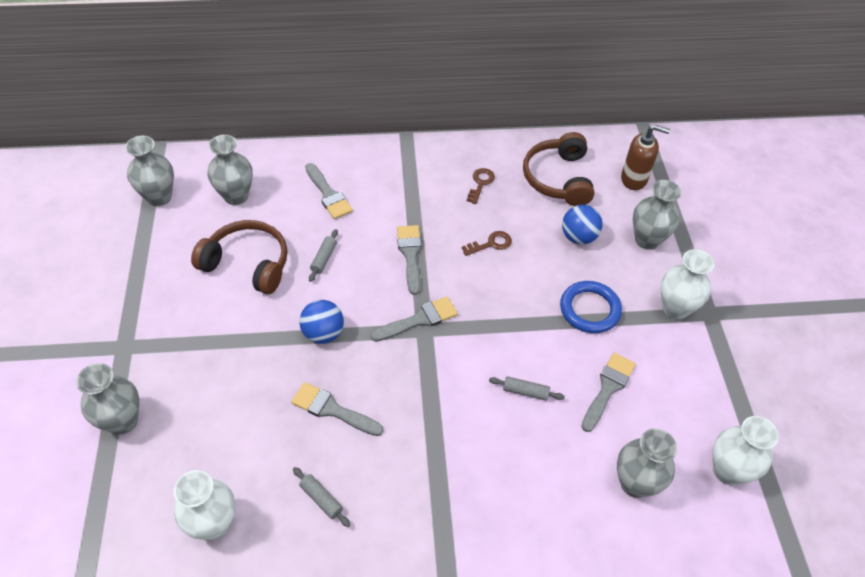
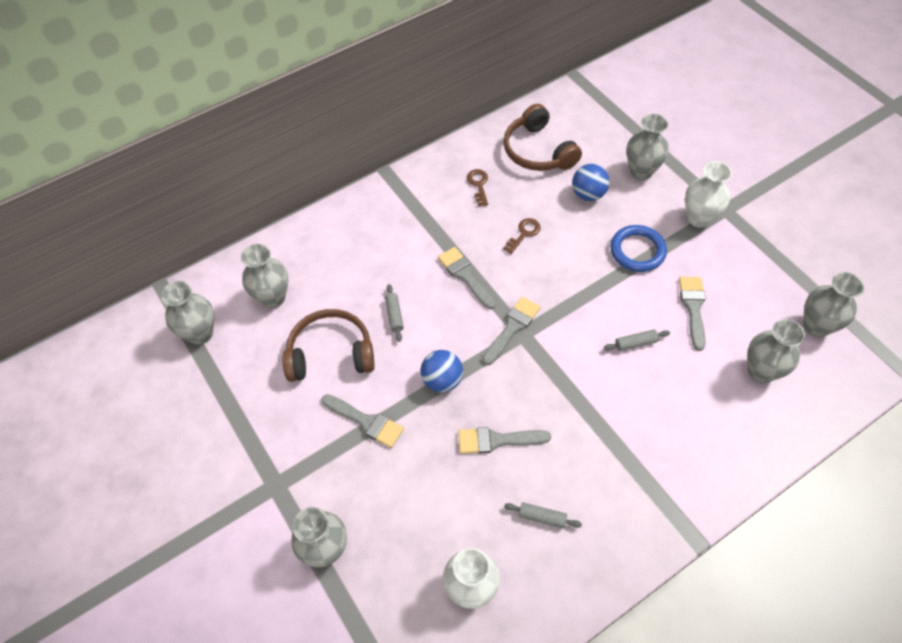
camera: 25 degrees left, 5 degrees up
grey brush [305,163,353,219] -> grey brush moved to [322,394,404,448]
brown soap dispenser [621,125,670,190] -> none
white vase [712,416,779,485] -> grey vase [803,272,864,337]

